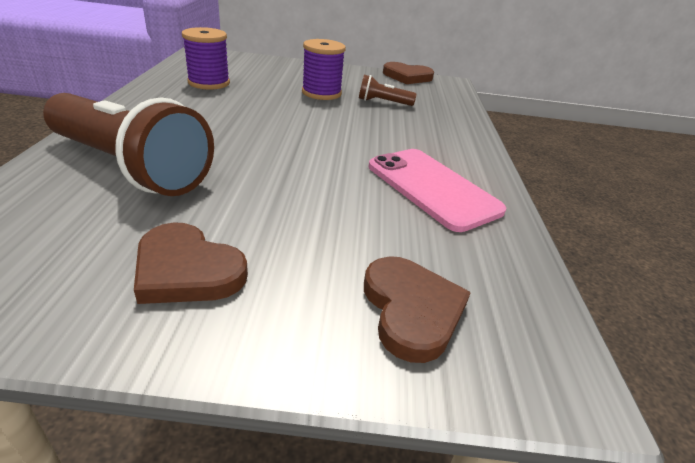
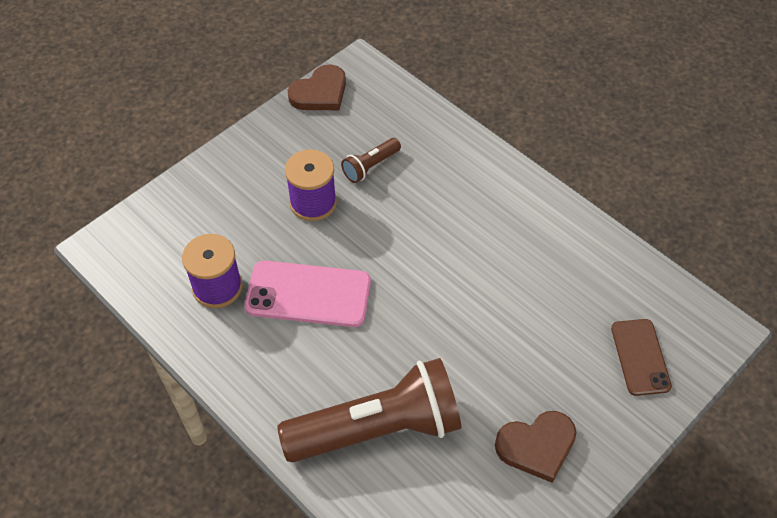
camera: 45 degrees left, 20 degrees up
brown heart [364,256,471,363] -> brown phone [611,319,672,396]
pink phone [369,149,506,232] -> pink phone moved to [245,261,371,327]

